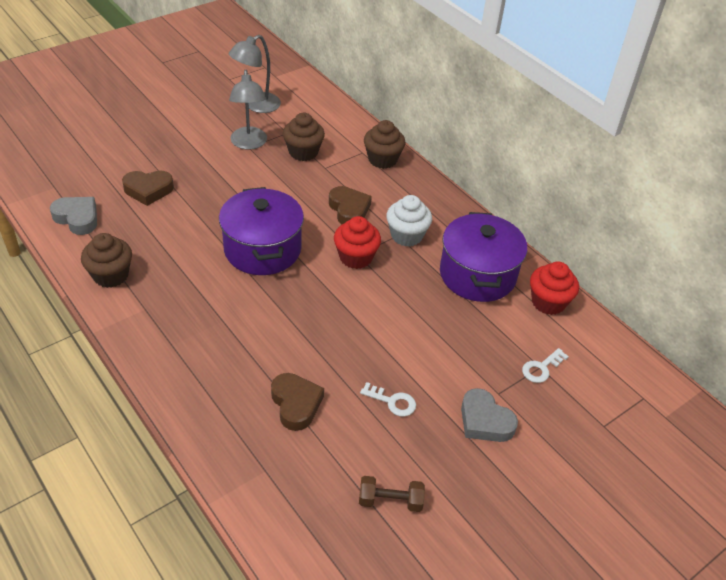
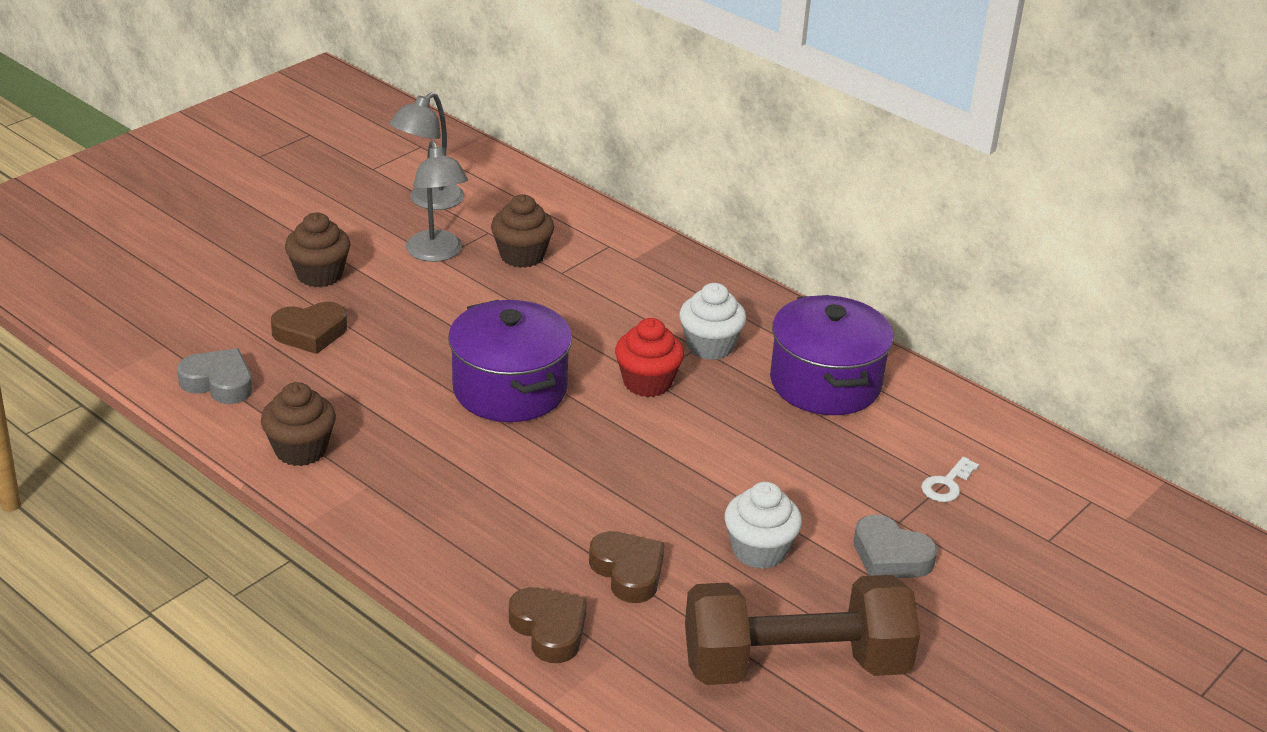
camera: 10 degrees left, 10 degrees down
brown heart [329,186,372,224] -> brown heart moved to [509,587,587,663]
brown dumbbell [359,476,425,512] -> brown dumbbell [685,575,920,685], size x2.49
white key [360,382,416,417] -> white cupcake [725,482,802,569]
brown cupcake [364,120,405,169] -> brown cupcake moved to [285,212,351,287]
red cupcake [530,261,579,315] -> none

